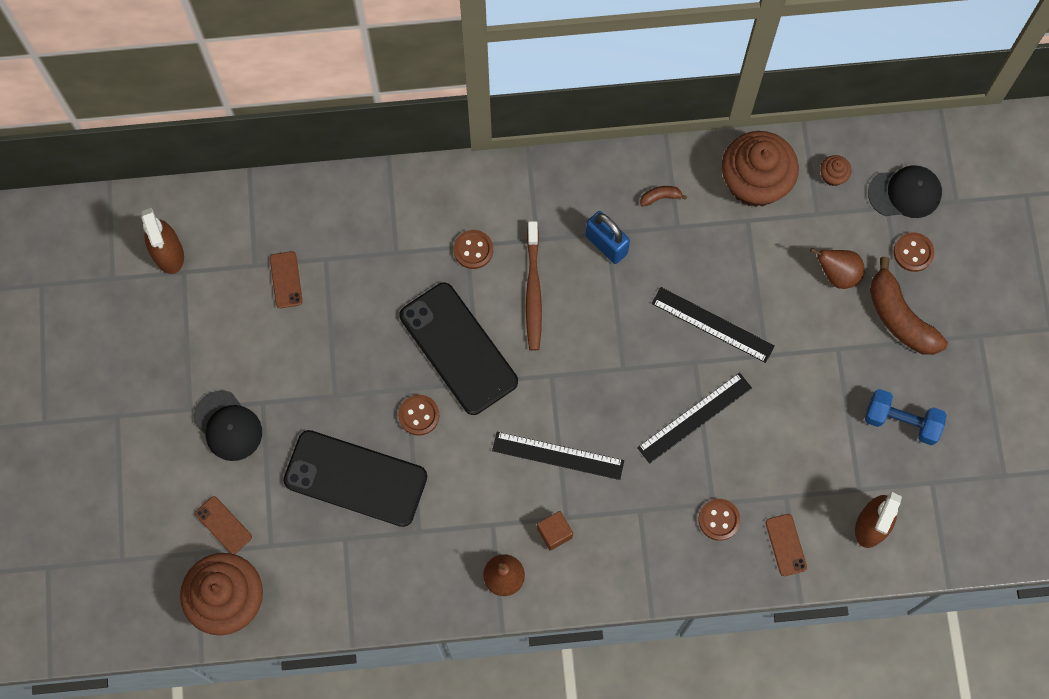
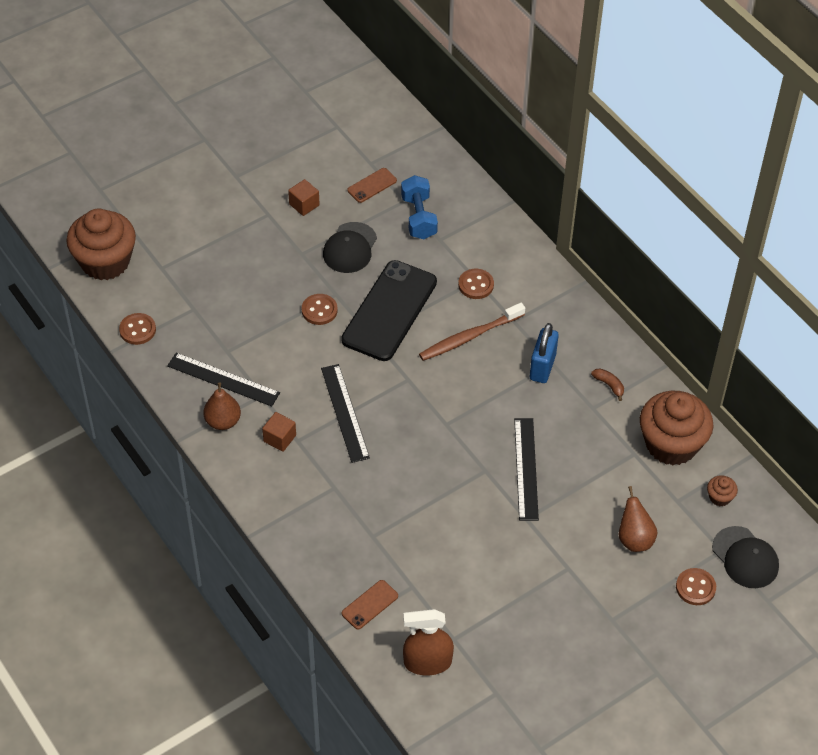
camera: 60 degrees right, 20 degrees down
brown spray bottle [141,208,184,274] -> none
black cap [194,391,262,461] -> black cap moved to [323,222,377,273]
brown phone [195,496,252,554] -> none
black phone [283,430,427,527] -> none
black ruler [637,372,752,464] -> black ruler moved to [167,353,280,406]
brown button [698,499,740,541] -> brown button moved to [119,313,156,345]
blue dumbbell [865,389,947,445] -> blue dumbbell moved to [401,175,438,239]
brown banana [870,257,948,355] -> none
none -> brown cube [288,179,320,216]

